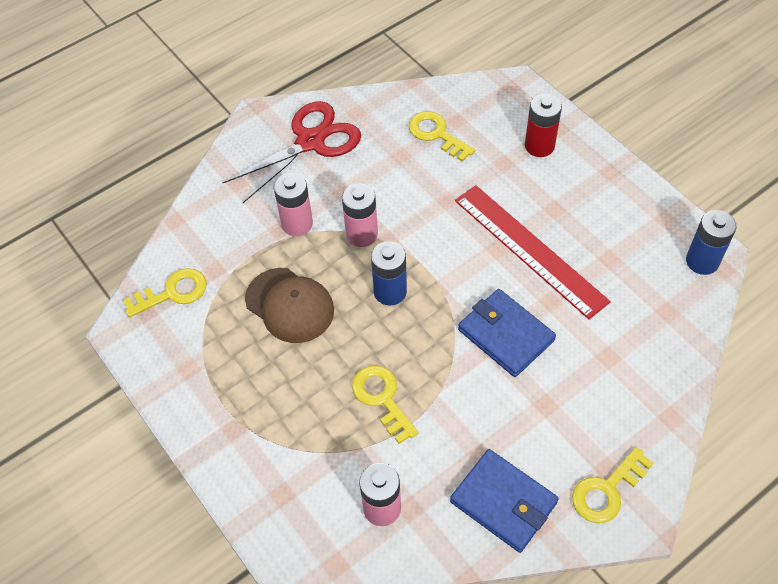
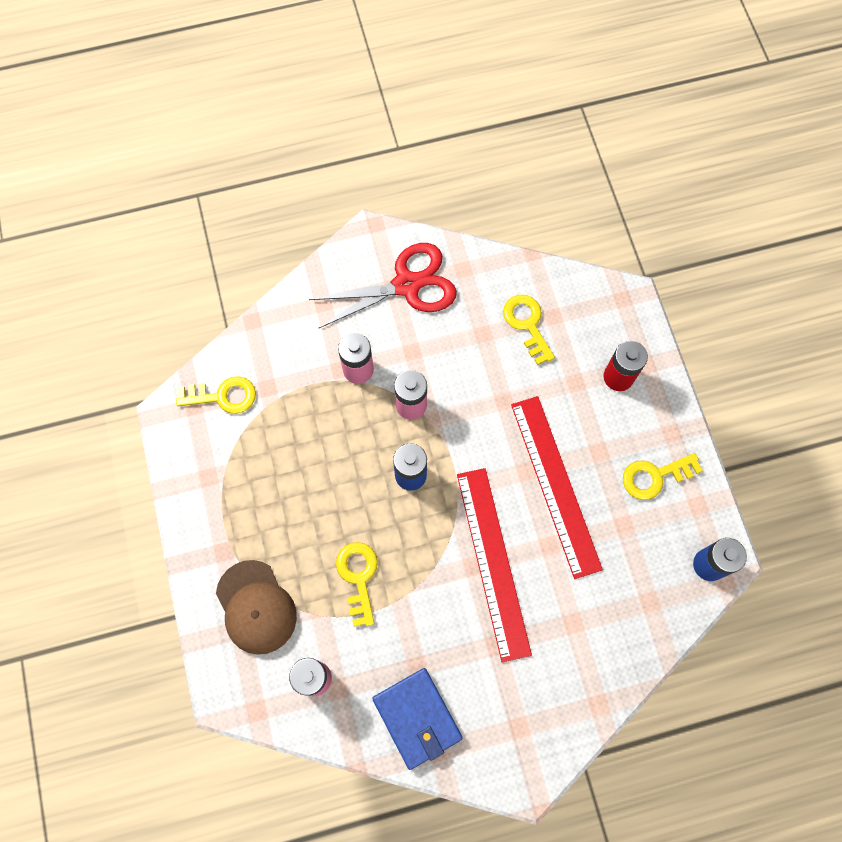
camera: 20 degrees right, 15 degrees up
brown cap [245,268,334,343] -> brown cap moved to [216,560,297,655]
blue wallet [458,289,556,377] -> red ruler [457,468,532,663]
yellow key [572,447,653,523] -> yellow key moved to [623,453,703,500]

